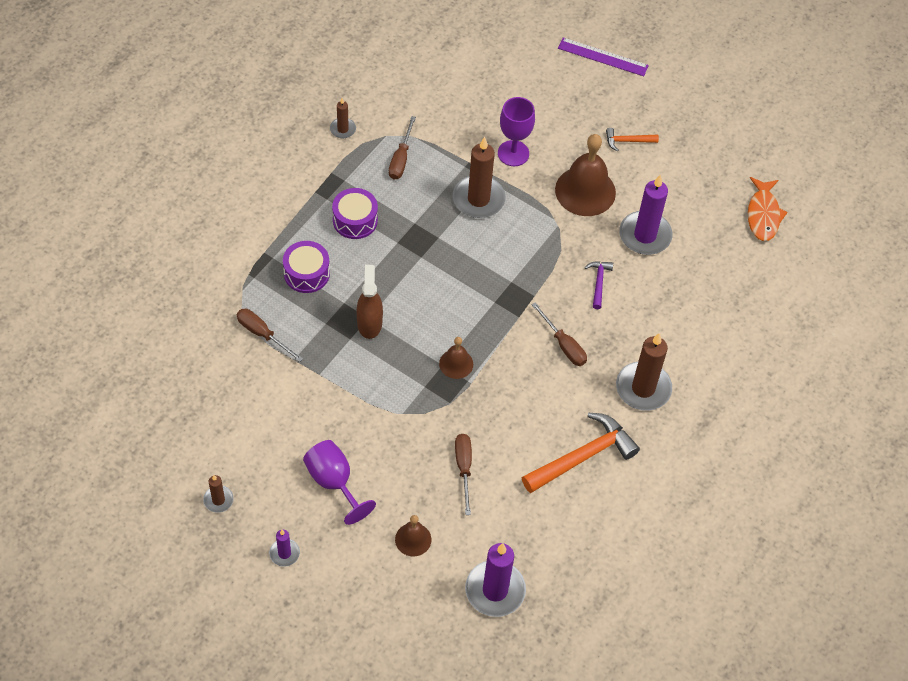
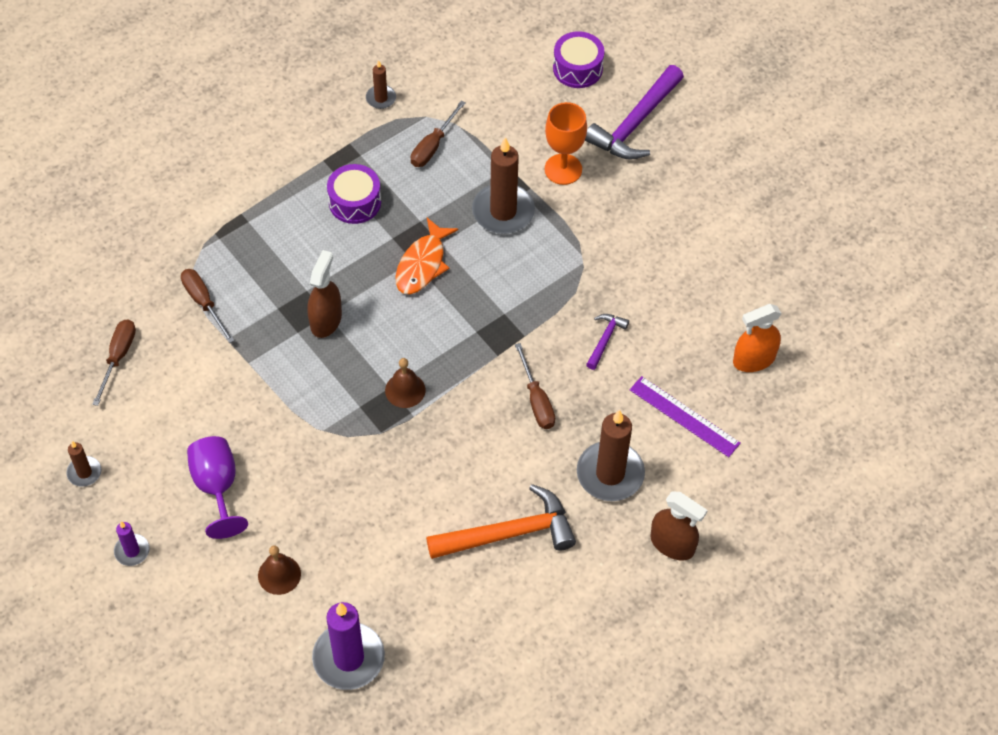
camera: 20 degrees right, 0 degrees up
purple drum [283,241,330,293] -> purple drum moved to [553,31,605,88]
brown screwdriver [455,434,472,515] -> brown screwdriver moved to [92,319,136,406]
purple goblet [498,97,535,166] -> orange goblet [545,102,587,185]
brown bell [555,134,616,216] -> none
purple ruler [558,38,649,76] -> purple ruler moved to [630,376,741,457]
orange hammer [606,128,659,152] -> none
purple candle [619,175,673,255] -> none
orange fish [748,177,788,241] -> orange fish moved to [395,218,458,294]
none -> purple hammer [585,65,684,160]
none -> brown spray bottle [650,491,708,560]
none -> orange spray bottle [733,304,782,372]

